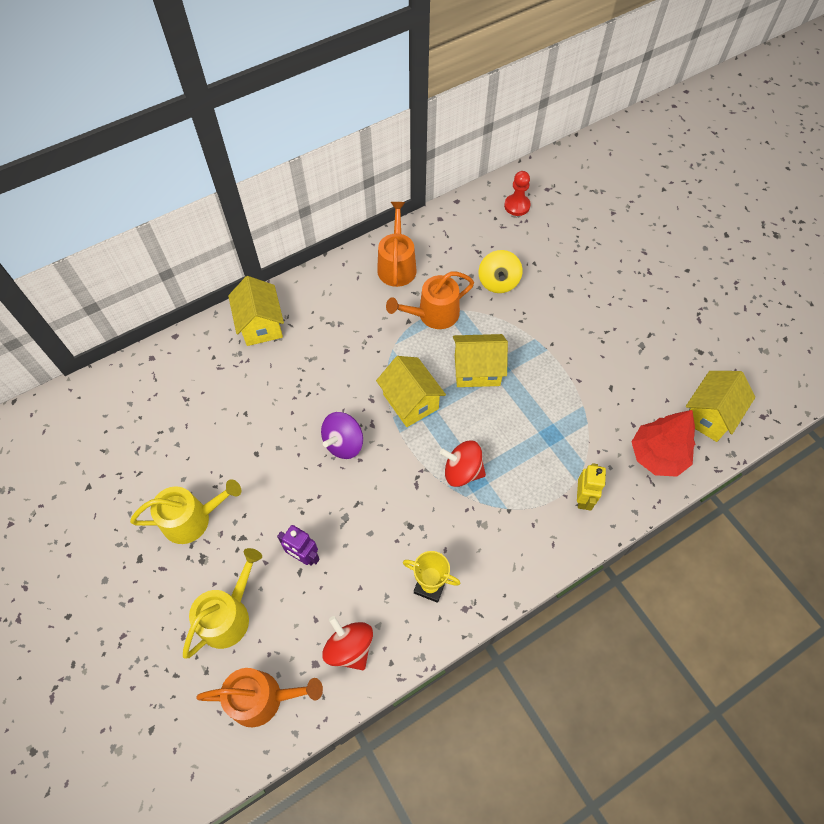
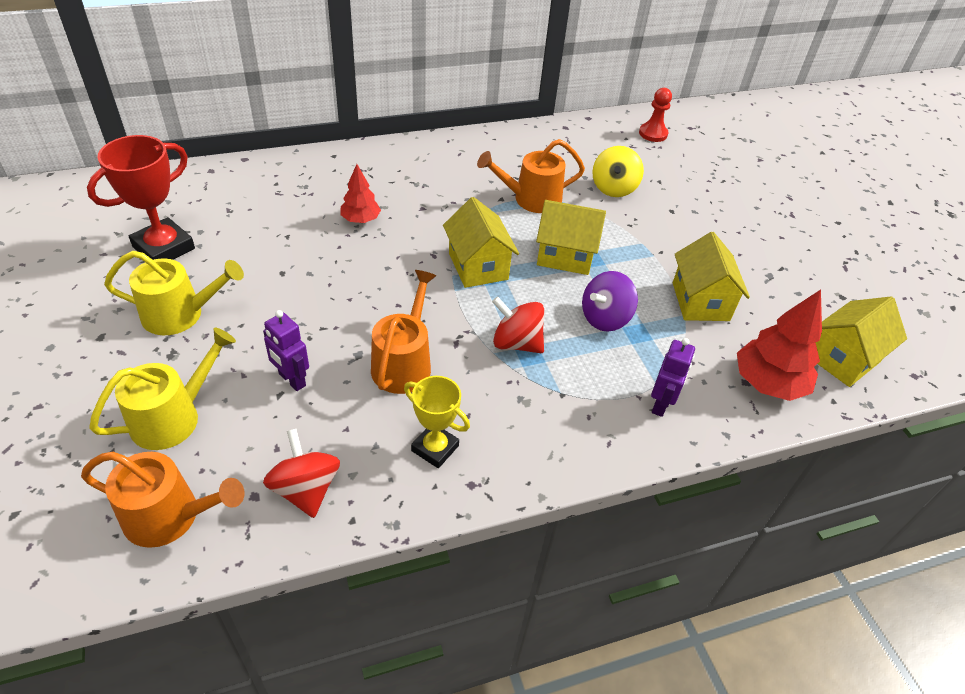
camera: 10 degrees right, 15 degrees down
yellow house [228,276,284,346] -> yellow house moved to [673,232,750,321]
purple spinning top [321,412,363,459] -> purple spinning top moved to [582,271,638,332]
orange watering can [377,202,417,287] -> orange watering can moved to [371,270,437,394]
yellow robot [577,463,606,511] -> purple robot [651,338,695,417]
none -> red trophy [87,135,195,260]
none -> red tree [340,164,381,223]

